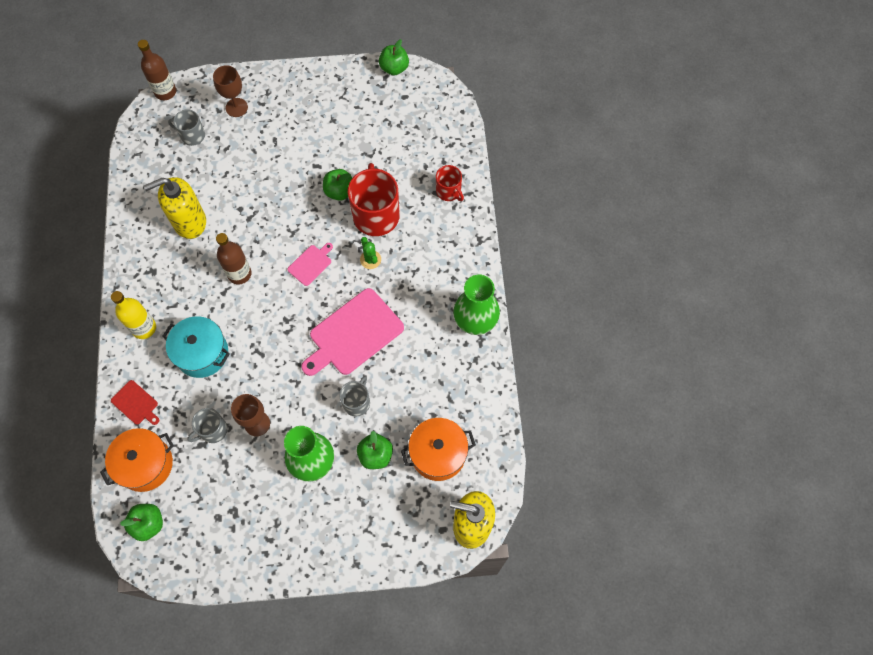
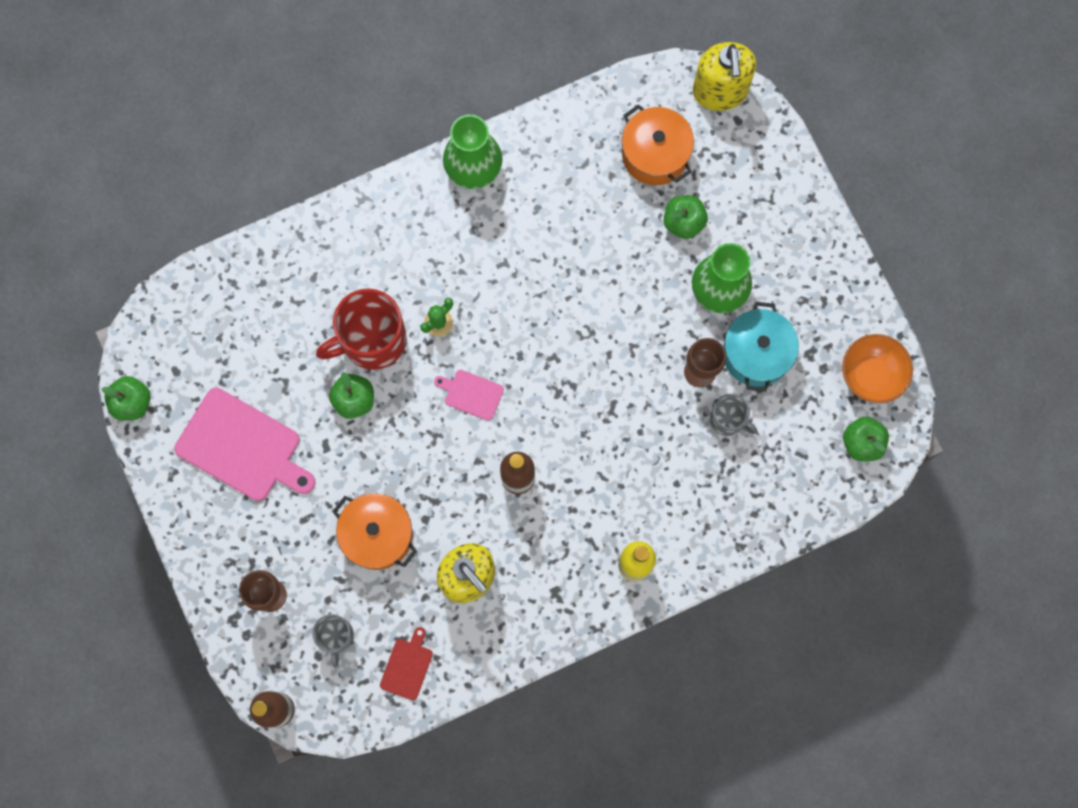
camera: 110 degrees left, 10 degrees up
orange pot [100,428,174,492] -> orange pot moved to [332,493,417,570]
red cutting board [111,380,159,425] -> red cutting board moved to [380,627,433,700]
turquoise pot [163,316,230,378] -> turquoise pot moved to [723,302,799,392]
pink cutting board [301,288,404,376] -> pink cutting board moved to [174,388,315,501]
grey mug [339,376,370,417] -> none
red mug [436,165,464,201] -> none
none -> orange bowl [842,334,913,403]

